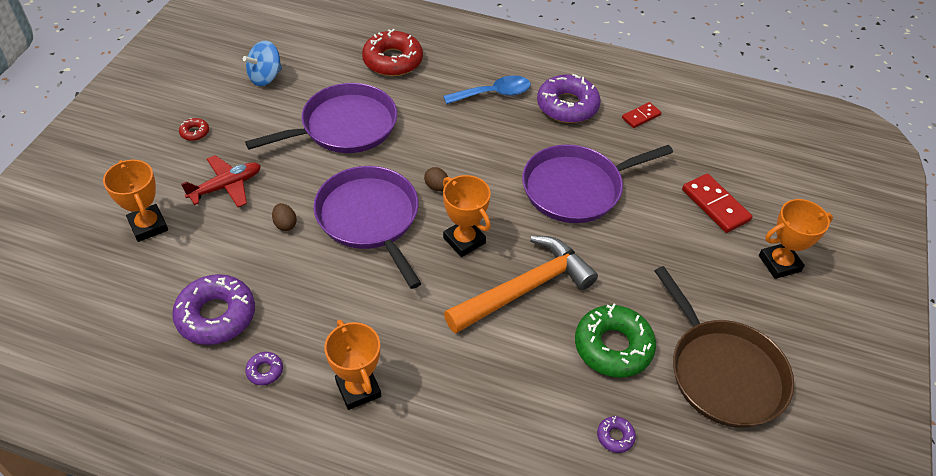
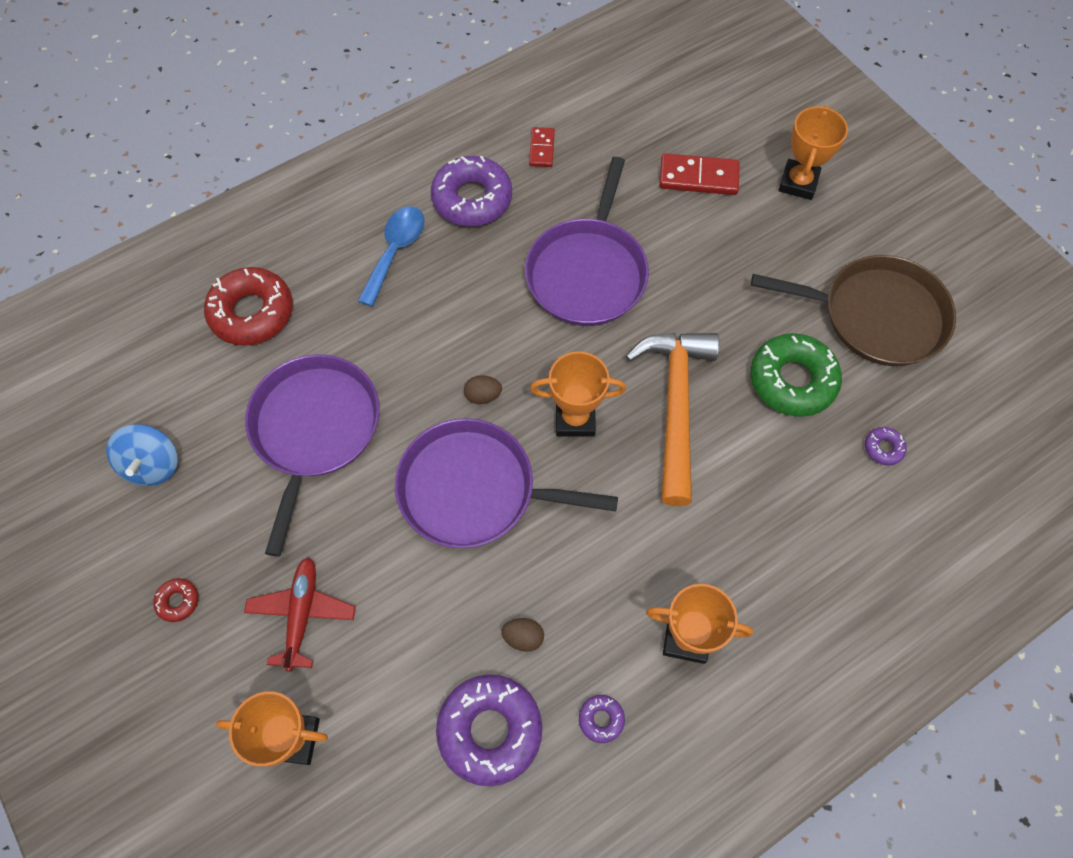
camera: 50 degrees left, 15 degrees up
brown egg [272,203,297,231] -> brown egg moved to [501,618,544,652]

